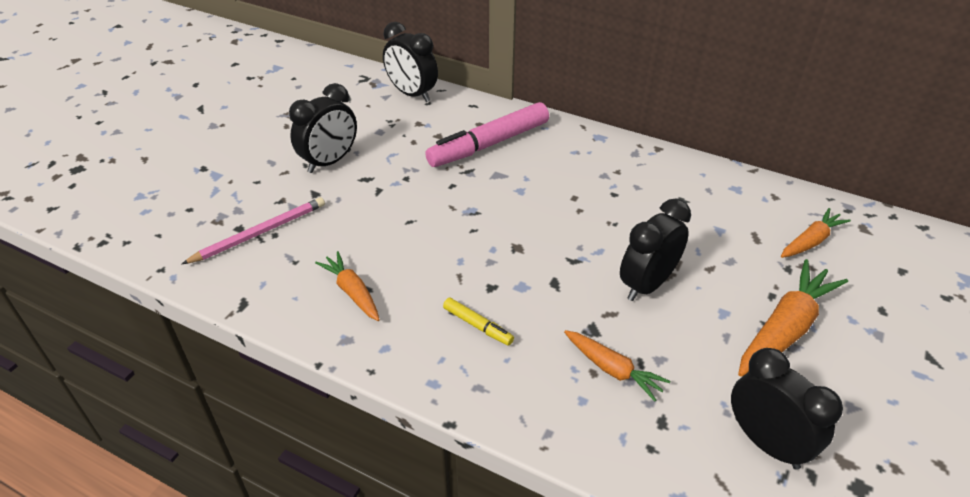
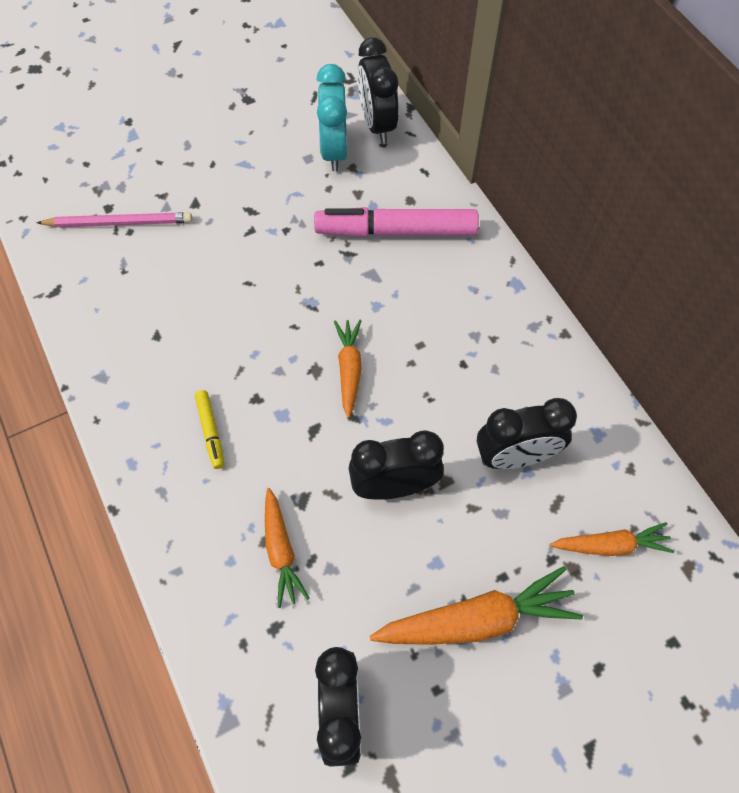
camera: 35 degrees right, 20 degrees up
black clock [289,83,357,173] -> black clock moved to [477,398,577,469]
orange carrot [315,251,380,321] -> orange carrot moved to [334,320,362,418]
none -> turquoise clock [316,64,347,171]

